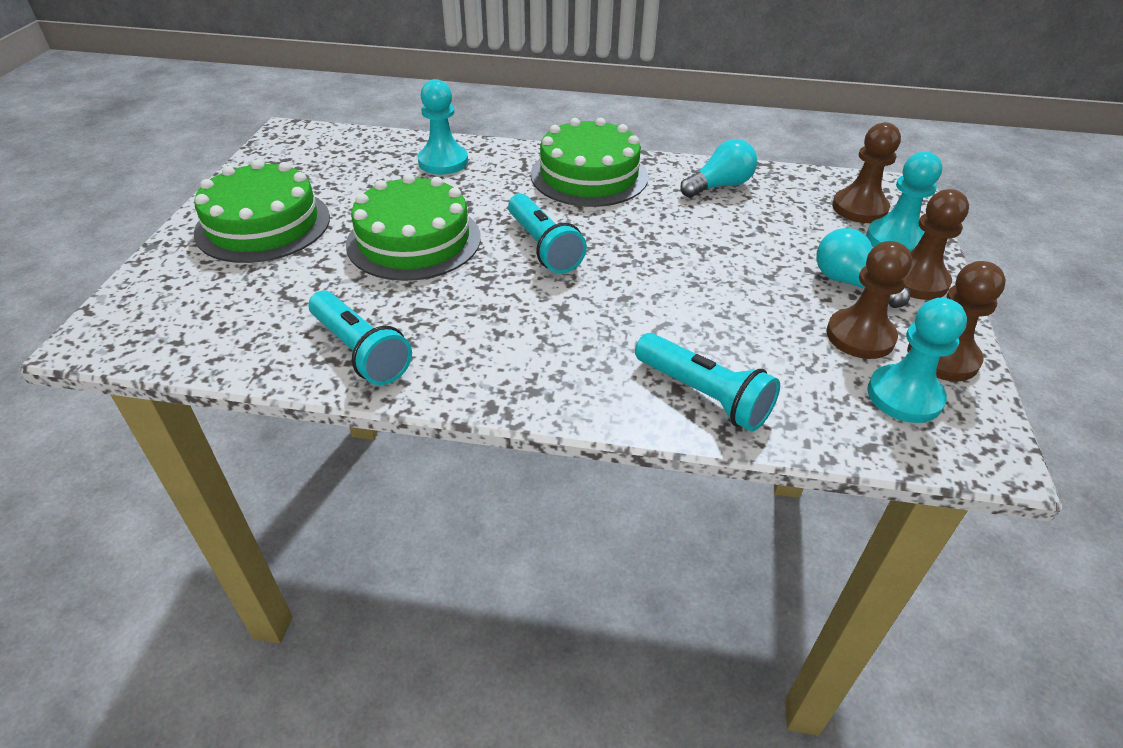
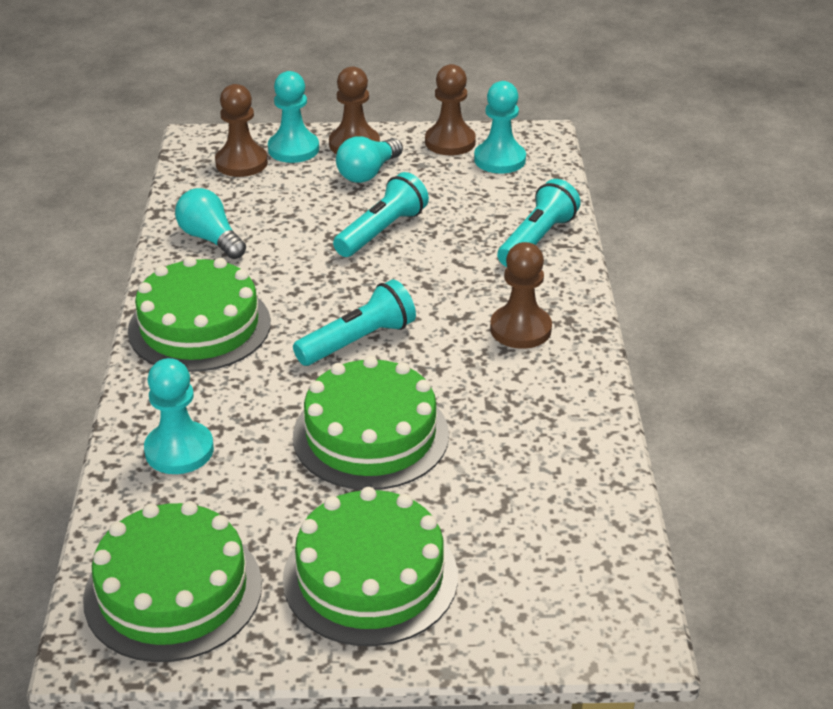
camera: 100 degrees left, 5 degrees down
turquoise flashlight [308,291,412,385] -> turquoise flashlight moved to [333,172,429,257]
brown pawn [826,241,912,359] -> brown pawn moved to [490,242,552,349]
none -> green cake [83,501,262,662]

